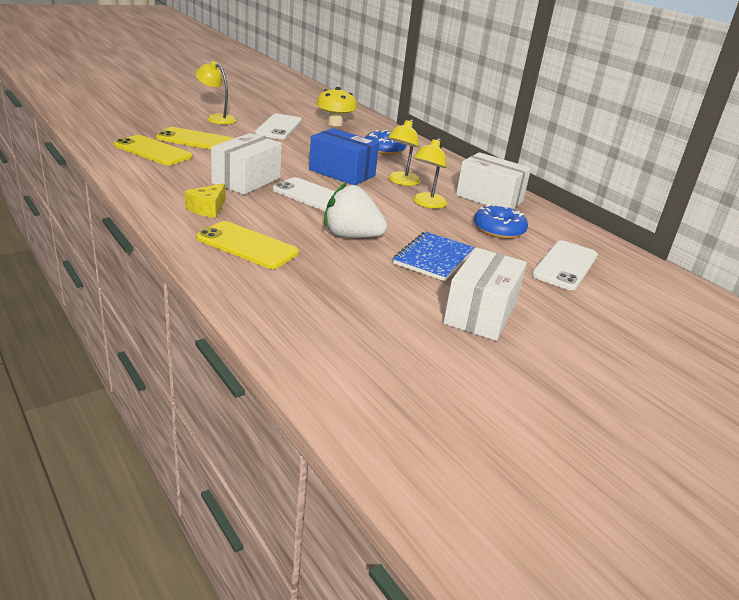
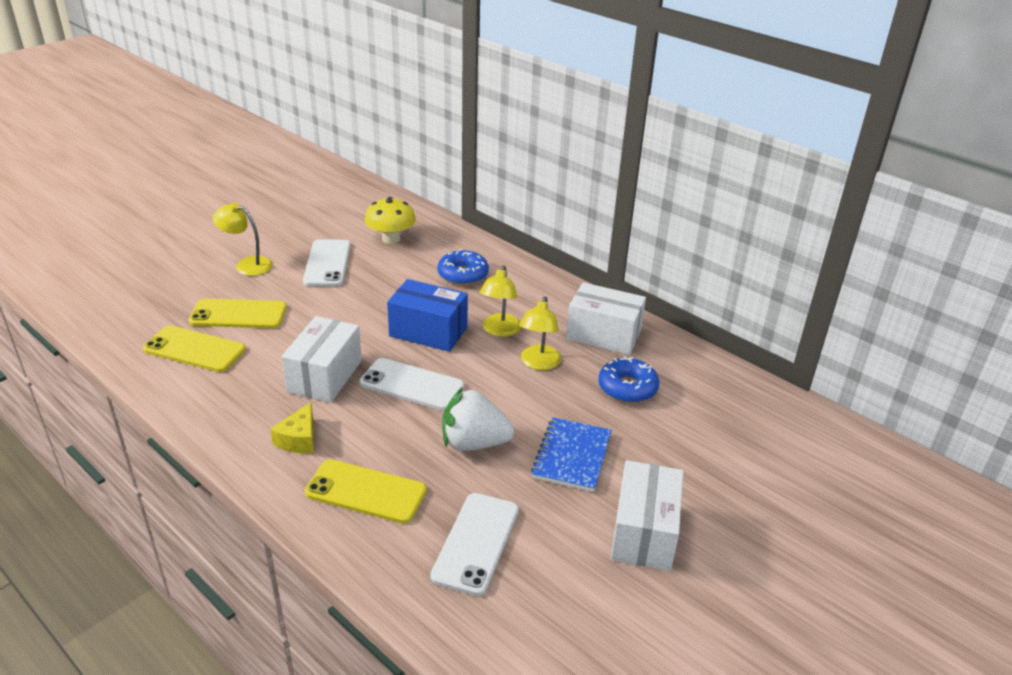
camera: 10 degrees left, 5 degrees up
white phone [532,240,598,290] -> white phone moved to [430,493,519,596]

